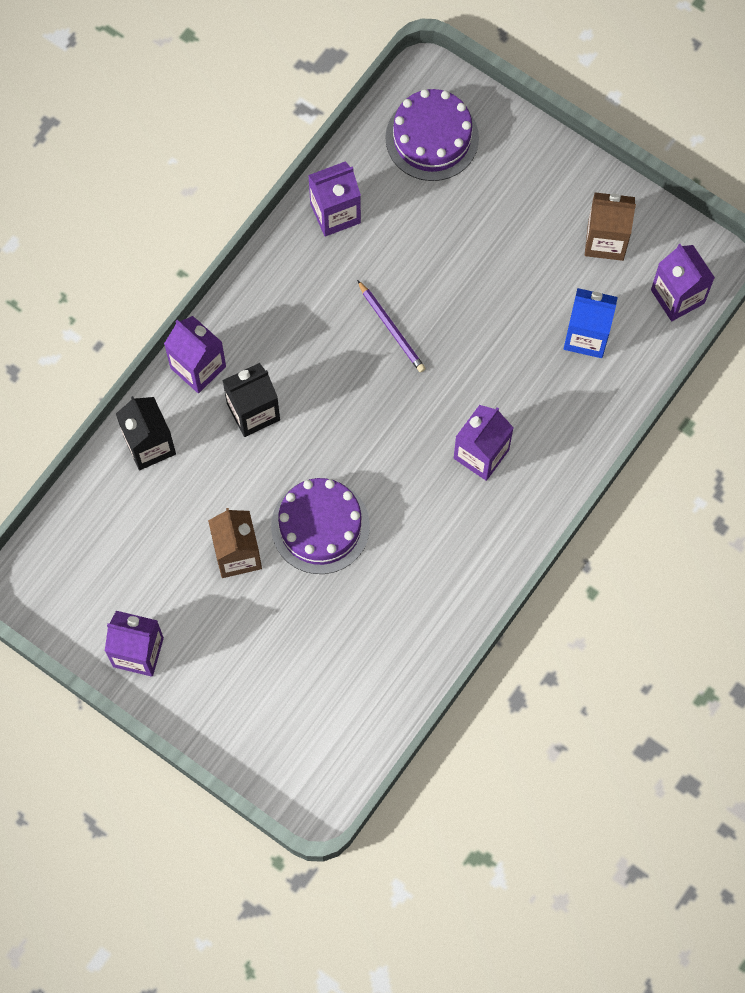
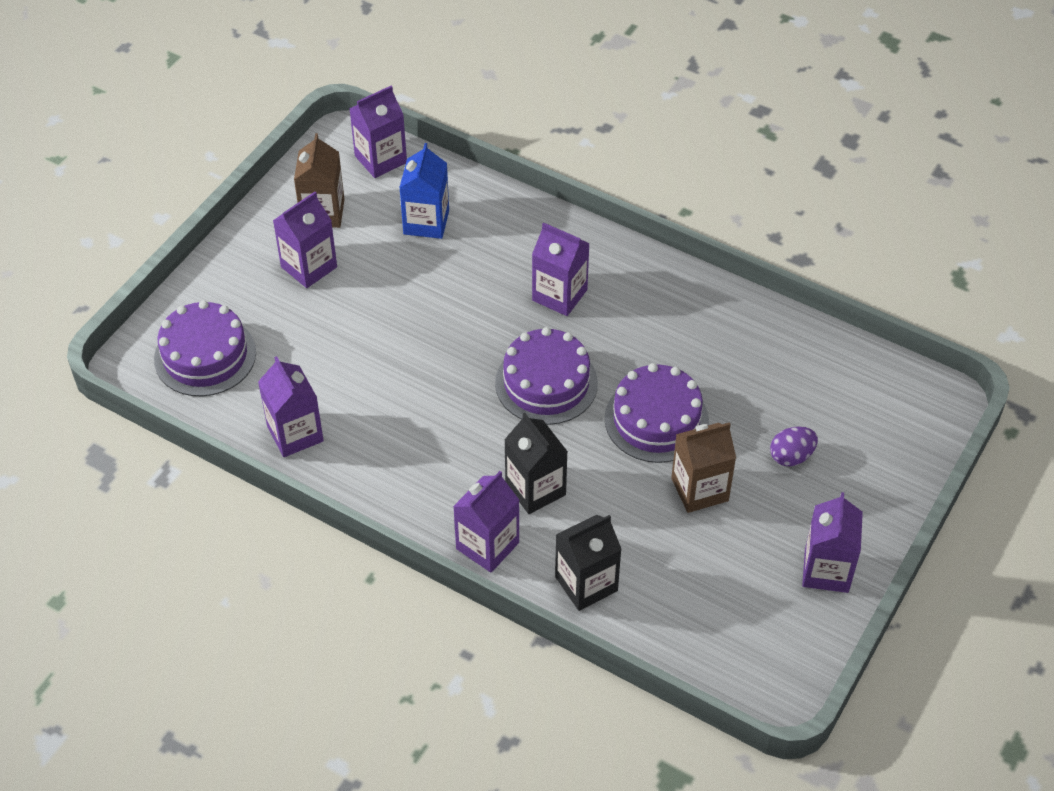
camera: 95 degrees left, 20 degrees down
purple pencil [357,280,426,373] -> none
none -> purple carton [273,192,337,288]
none -> purple cake [495,327,598,425]
none -> purple egg [770,426,818,466]

